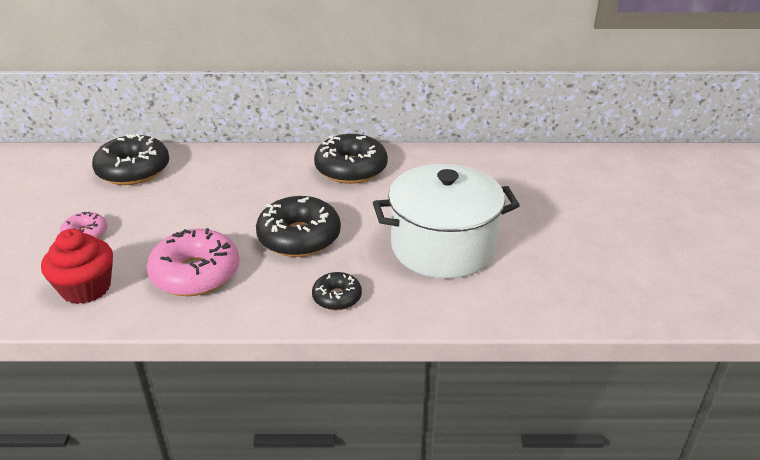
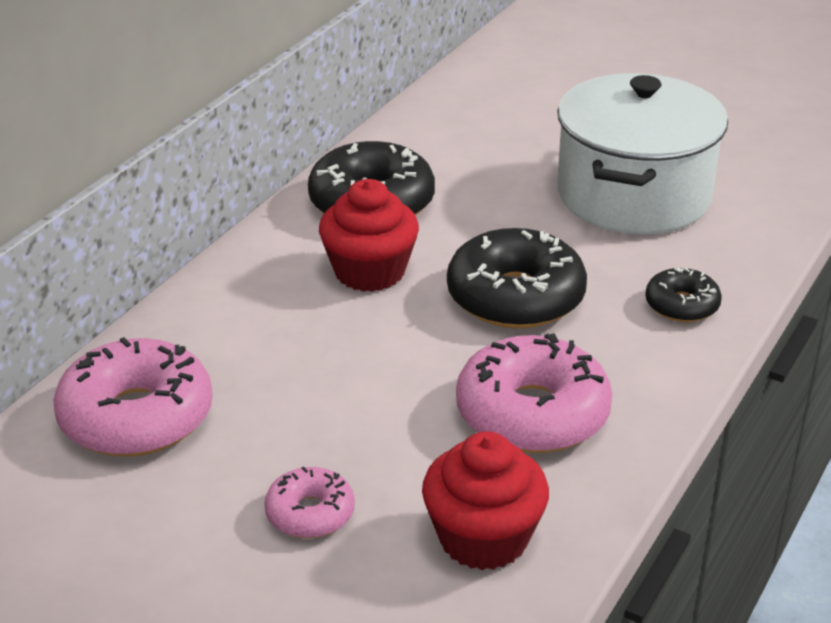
camera: 60 degrees left, 0 degrees up
black donut [92,134,170,185] -> pink donut [53,337,213,457]
none -> red cupcake [319,179,419,292]

